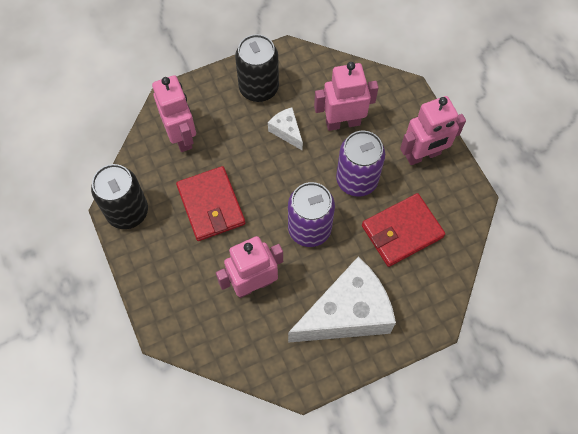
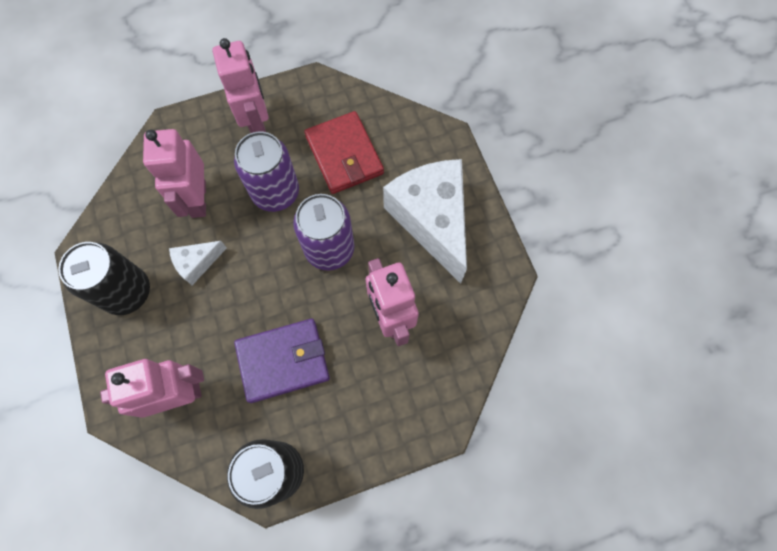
camera: 85 degrees left, 5 degrees up
red wallet [176,166,245,241] -> purple wallet [234,319,330,403]

